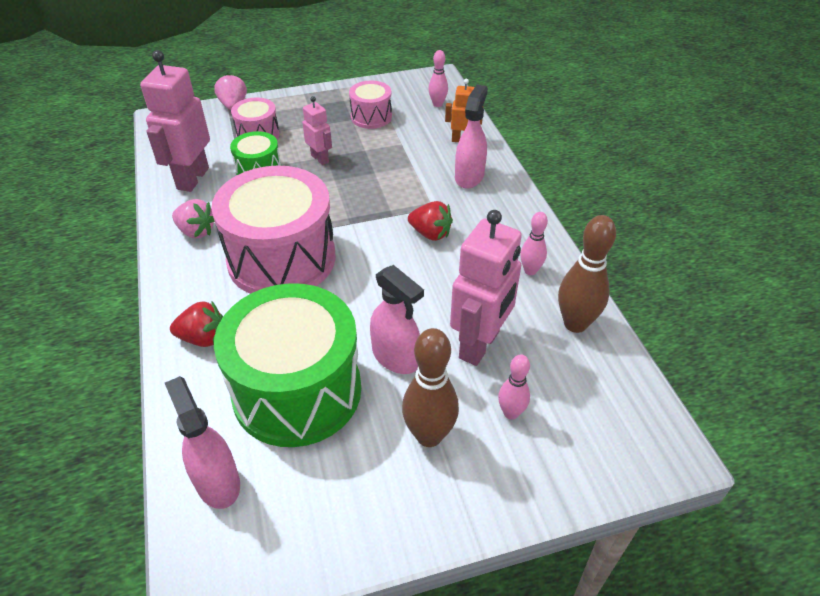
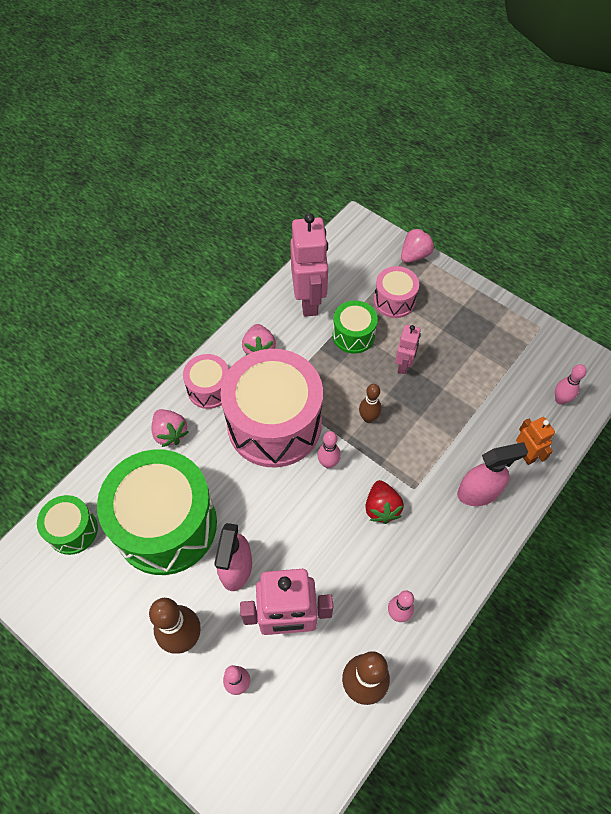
camera: 55 degrees right, 15 degrees up
pink robot [140,50,210,192] -> pink robot turned 105 degrees clockwise [290,213,328,317]
pink spray bottle [165,376,240,509] -> green drum [37,495,98,555]
red strawberry [170,301,223,347] -> pink strawberry [152,409,189,447]
pink drum [349,81,392,129] -> pink drum moved to [183,354,229,409]
none -> pink bowling pin [318,431,341,469]
none -> brown bowling pin [359,384,382,423]

